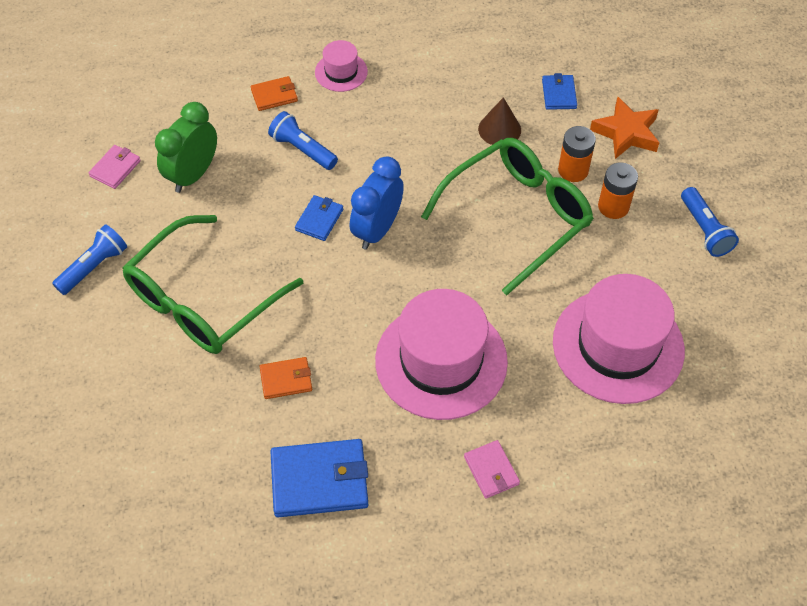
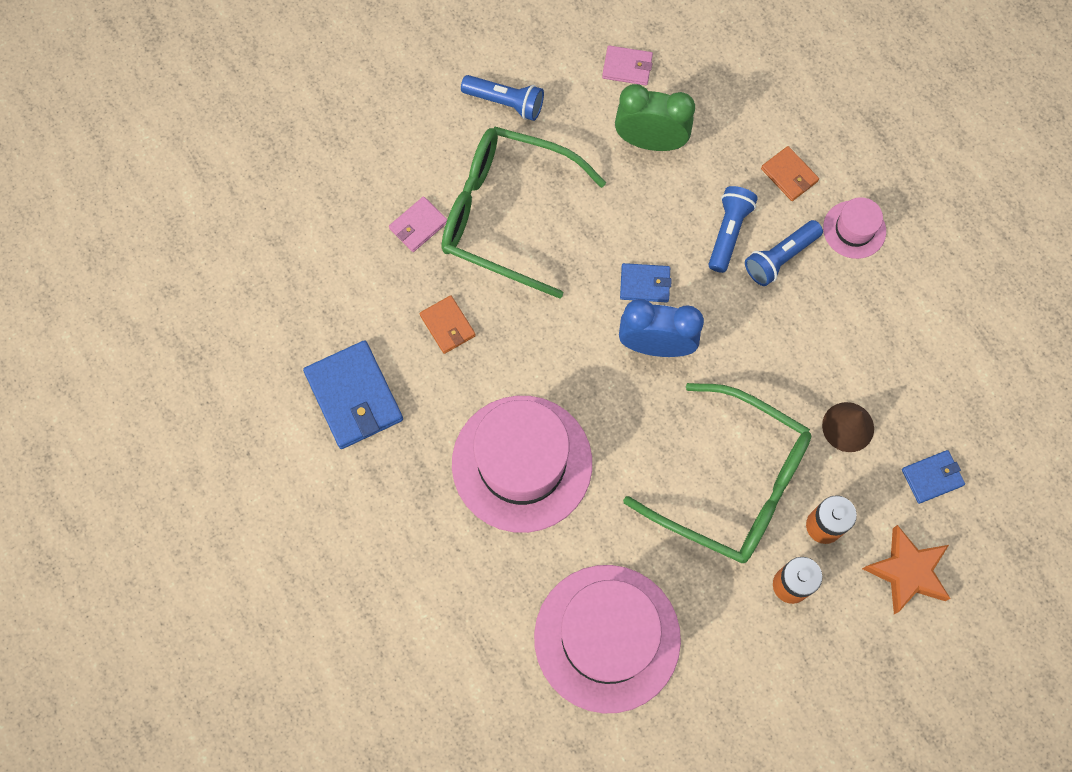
camera: 70 degrees right, 15 degrees up
pink wallet [464,440,520,499] -> pink wallet moved to [389,196,447,252]
blue flashlight [681,187,739,257] -> blue flashlight moved to [745,220,823,286]

